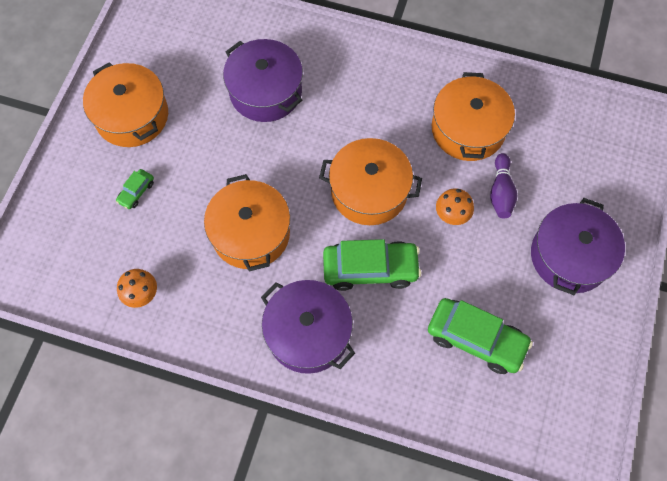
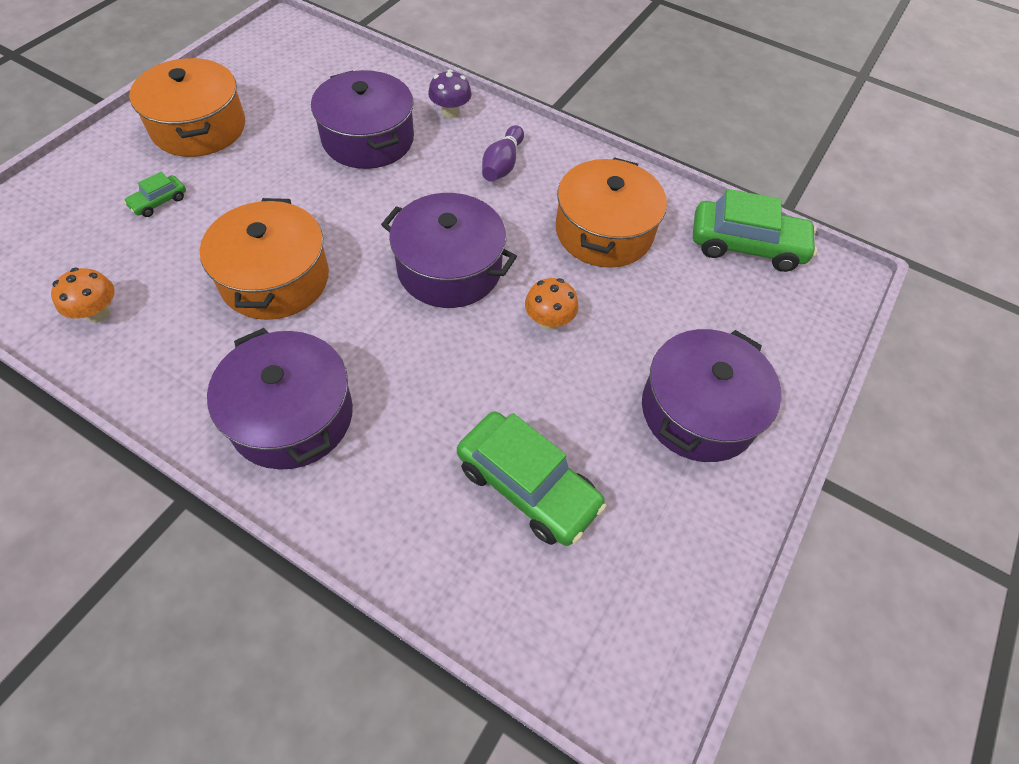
camera: 10 degrees right, 10 degrees down
orange pot [319,138,422,225] -> purple pot [381,193,517,308]
green car [323,239,422,291] -> green car moved to [693,189,818,272]
purple bowling pin [490,153,517,218] -> purple bowling pin moved to [482,125,524,182]
none -> purple mushroom [428,69,471,118]

